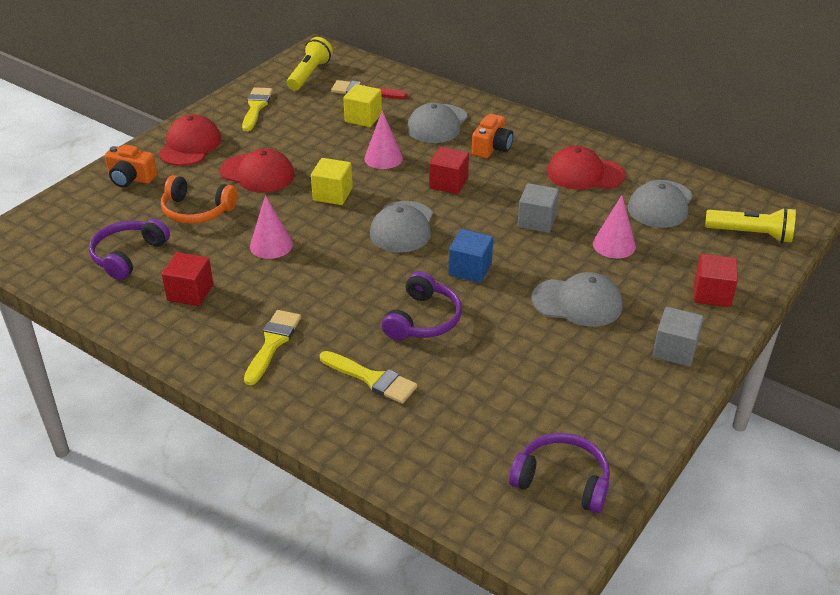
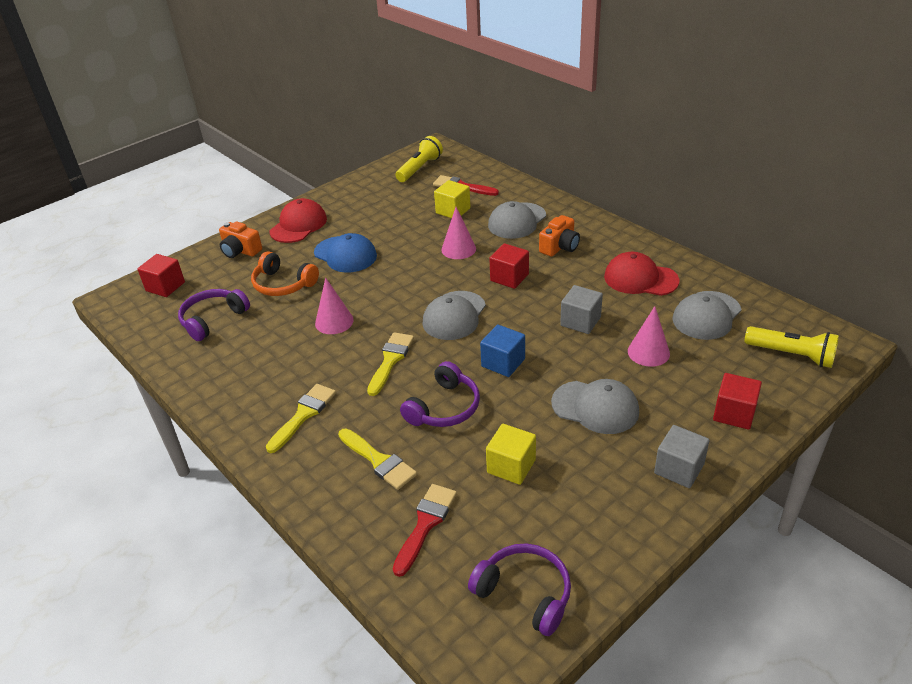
camera: 15 degrees right, 0 degrees up
red cube [161,252,214,306] -> red cube moved to [137,254,185,297]
red cap [220,148,295,193] -> blue cap [314,233,377,273]
yellow brush [242,87,273,131] -> yellow brush moved to [367,332,414,396]
yellow cube [311,158,353,205] -> yellow cube moved to [486,424,536,485]
none -> red brush [393,484,457,577]

